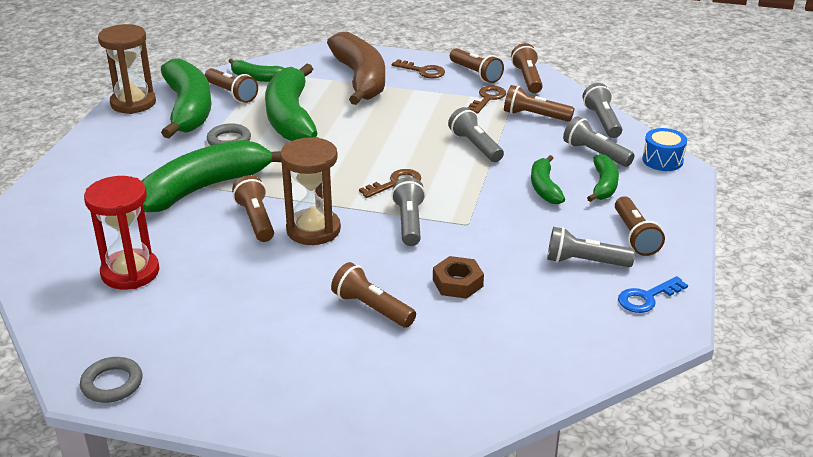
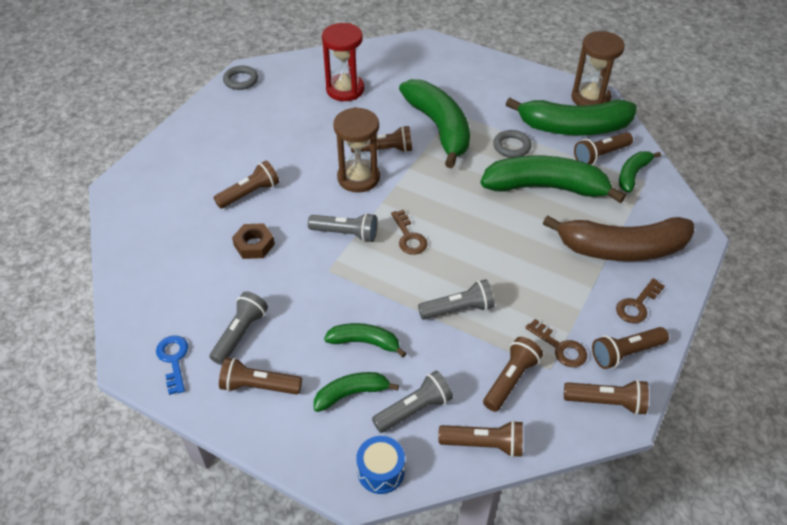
camera: 105 degrees right, 15 degrees up
grey flashlight [583,83,622,138] -> brown flashlight [438,420,523,458]
green banana [587,154,619,202] -> green banana turned 135 degrees clockwise [314,372,399,412]

